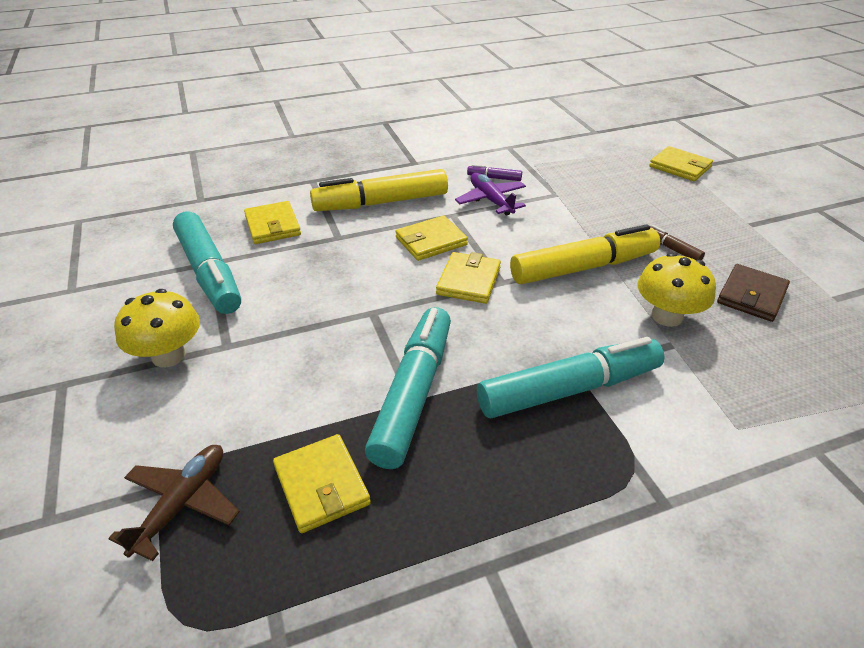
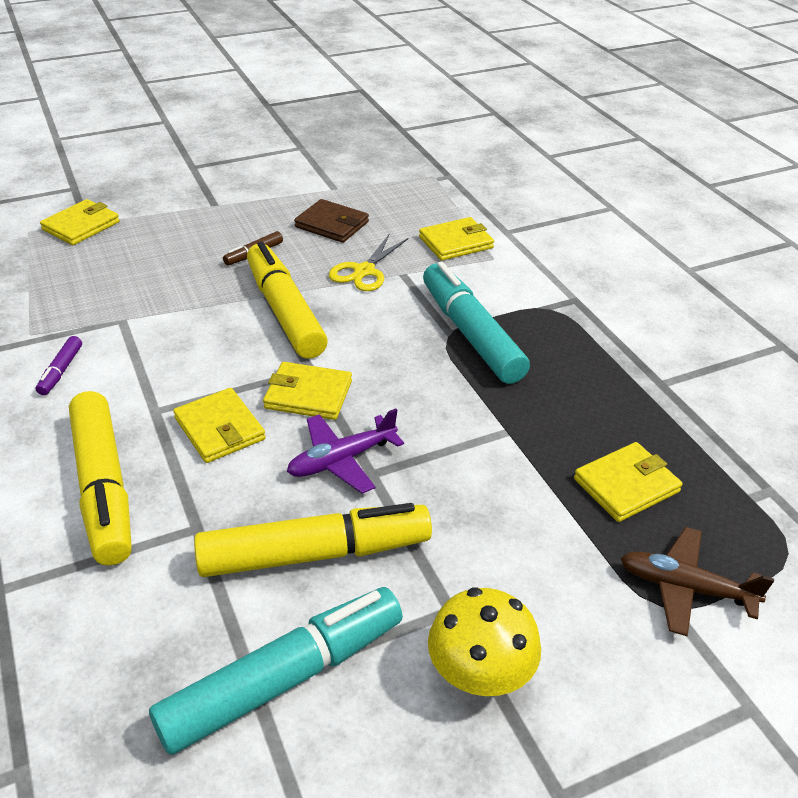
camera: 95 degrees left, 0 degrees up
yellow wallet [244,201,301,244] -> yellow wallet moved to [419,217,494,261]
turquoise marker [365,307,451,469] -> none
purple plane [455,173,526,216] -> purple plane moved to [287,408,404,494]
yellow mushroom [638,253,716,327] -> yellow scissors [328,235,408,291]
none -> yellow marker [194,503,432,577]

